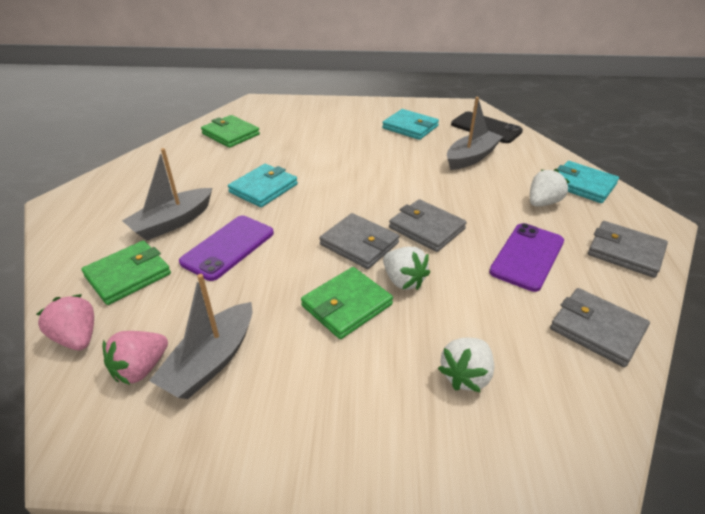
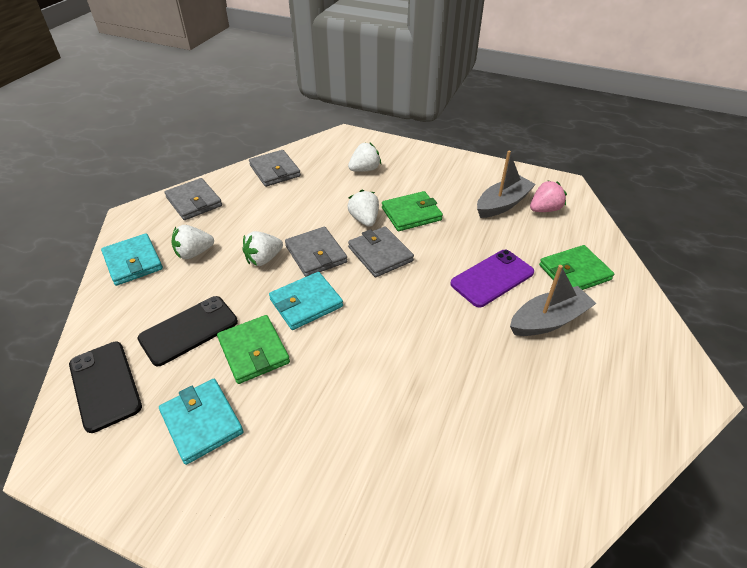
camera: 160 degrees left, 5 degrees up
pink strawberry [36,294,94,350] -> none
green wallet [201,115,260,148] -> green wallet moved to [217,315,290,384]
turquoise wallet [228,164,298,207] -> turquoise wallet moved to [269,272,343,330]
grey boat [447,97,503,170] -> black phone [137,296,238,366]
purple phone [489,223,564,292] -> none
none -> white strawberry [242,231,283,266]

